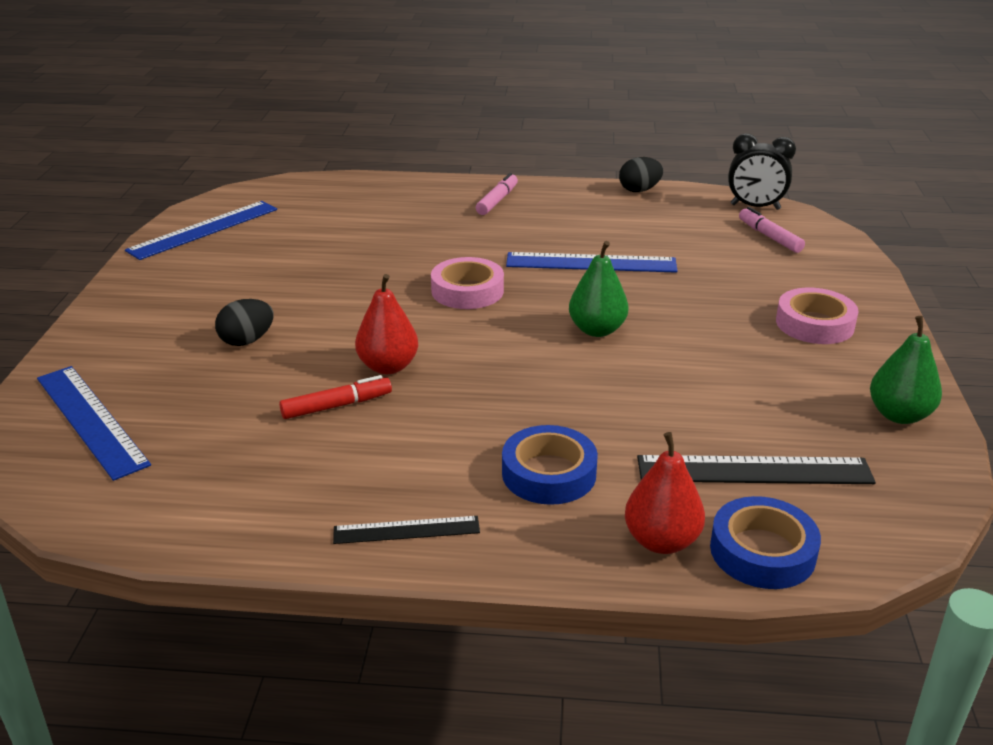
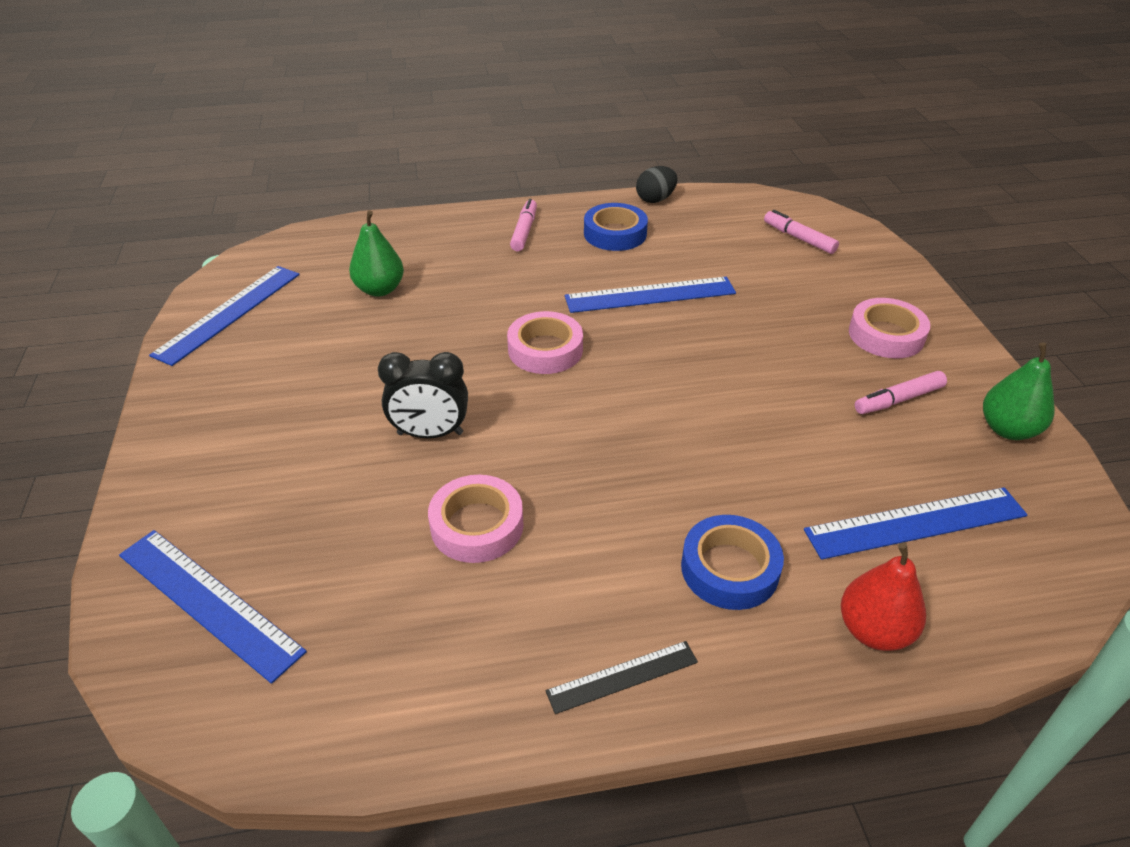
camera: 15 degrees left, 10 degrees up
black egg [215,299,274,346] -> none
red marker [279,375,392,419] -> pink tape [428,475,524,563]
red pear [355,274,418,374] -> none
green pear [569,241,629,337] -> green pear moved to [349,210,404,297]
black ruler [637,455,876,484] -> blue ruler [804,487,1027,560]
blue tape [710,496,821,589] -> blue tape moved to [584,203,648,251]
black clock [728,134,796,210] -> black clock moved to [378,352,468,438]
none -> pink marker [855,371,947,414]

